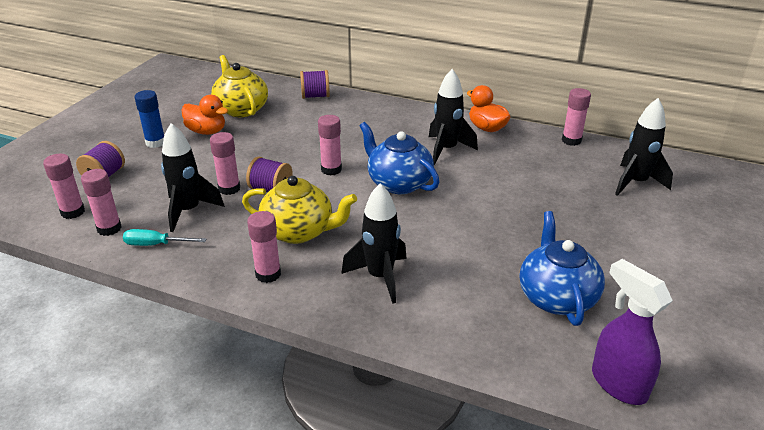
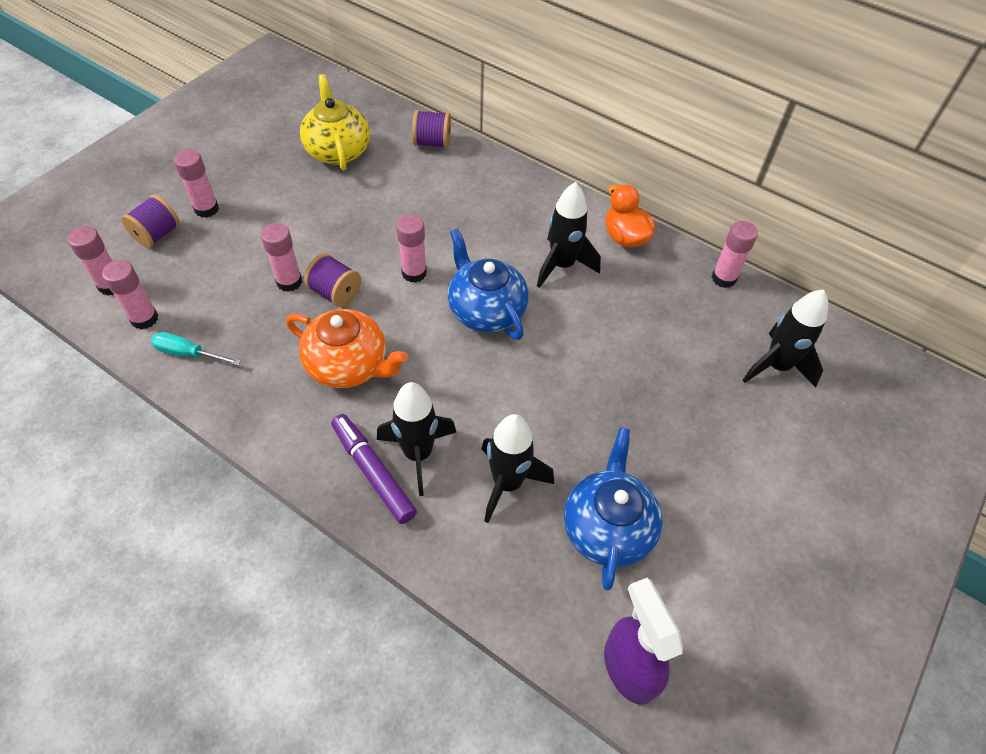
camera: 10 degrees right, 20 degrees up
blue glue stick [135,90,164,148] -> none
black rocket [161,123,225,232] -> black rocket moved to [481,414,554,523]
orange duck [182,95,228,135] -> none
yellow teapot [242,176,357,244] -> orange teapot [286,309,408,388]
pink glue stick [247,211,281,283] -> pink glue stick moved to [174,149,219,218]
none -> purple marker [331,414,417,524]

